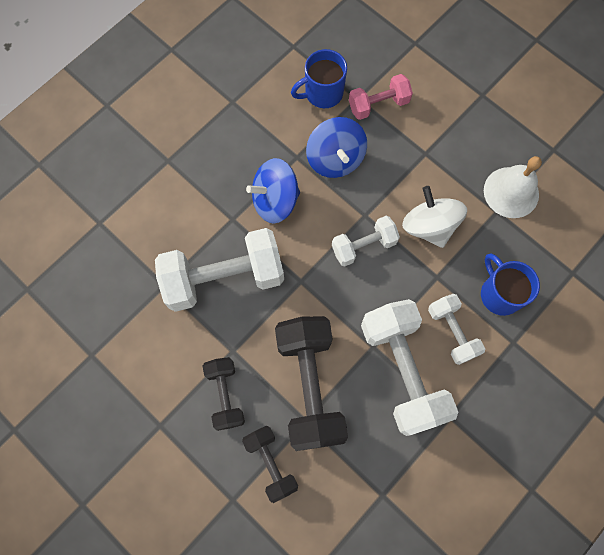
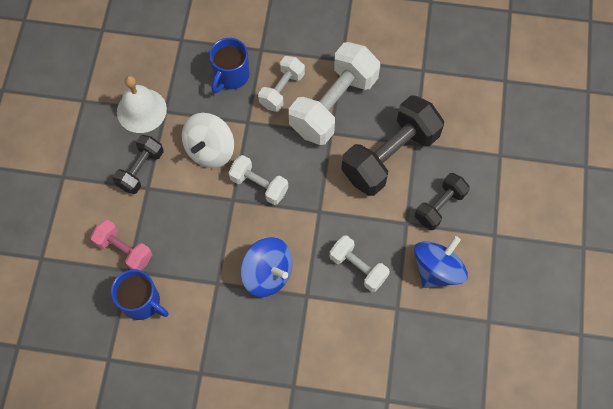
camera: 125 degrees left, 5 degrees down
white dumbbell [155,228,284,312] -> white dumbbell [329,235,390,292], size x0.55
black dumbbell [242,426,298,503] -> black dumbbell moved to [113,135,164,194]
blue spinning top [306,117,367,178] -> blue spinning top moved to [414,236,468,288]

